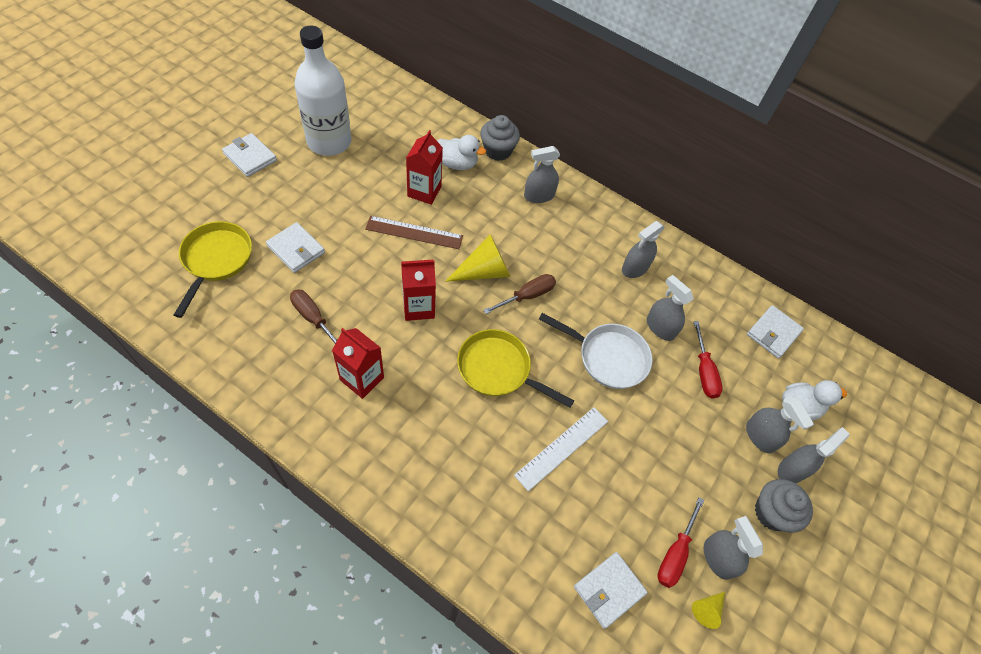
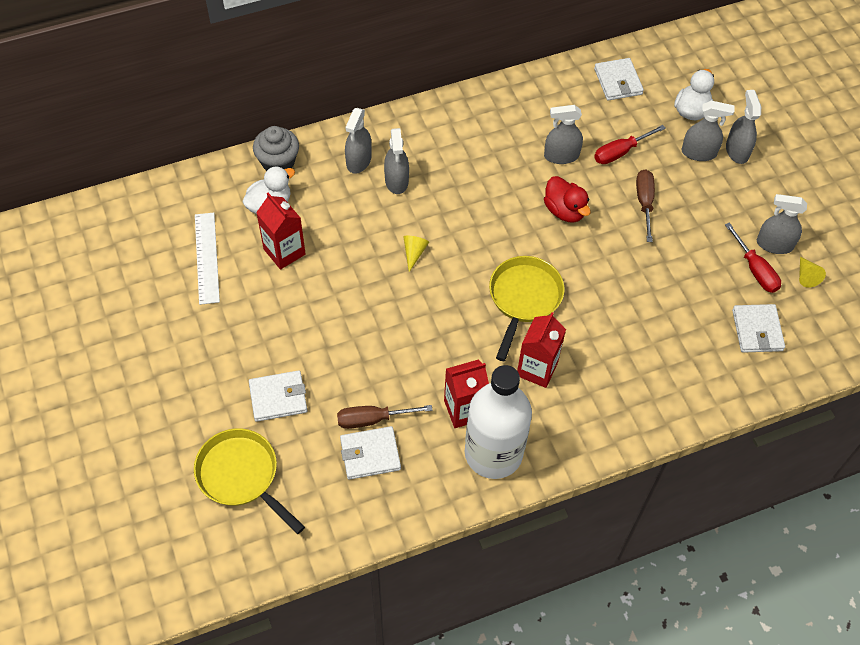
camera: 50 degrees left, 0 degrees up
white wallet [222,133,277,177] -> white wallet moved to [340,426,401,480]
white bottle [294,26,351,156] -> white bottle moved to [465,365,532,479]
brown ruler [365,216,463,249] -> none
red carton [401,260,436,321] -> red carton moved to [517,312,566,388]
yellow cone [445,234,510,282] -> yellow cone [404,236,429,272], size x0.52
yellow pan [457,329,574,408] -> yellow pan turned 135 degrees clockwise [489,256,565,361]
brown screwdriver [483,274,556,314] -> brown screwdriver moved to [636,169,655,242]
white ruler [514,407,608,491] -> white ruler moved to [195,212,220,305]
white pan [539,313,652,389] -> red duck [544,176,591,223]
grey spray bottle [622,221,665,278] -> grey spray bottle moved to [384,128,409,194]
red screwdriver [693,321,723,399] -> red screwdriver turned 120 degrees clockwise [594,125,666,164]
grey cupcake [755,479,813,533] -> none

